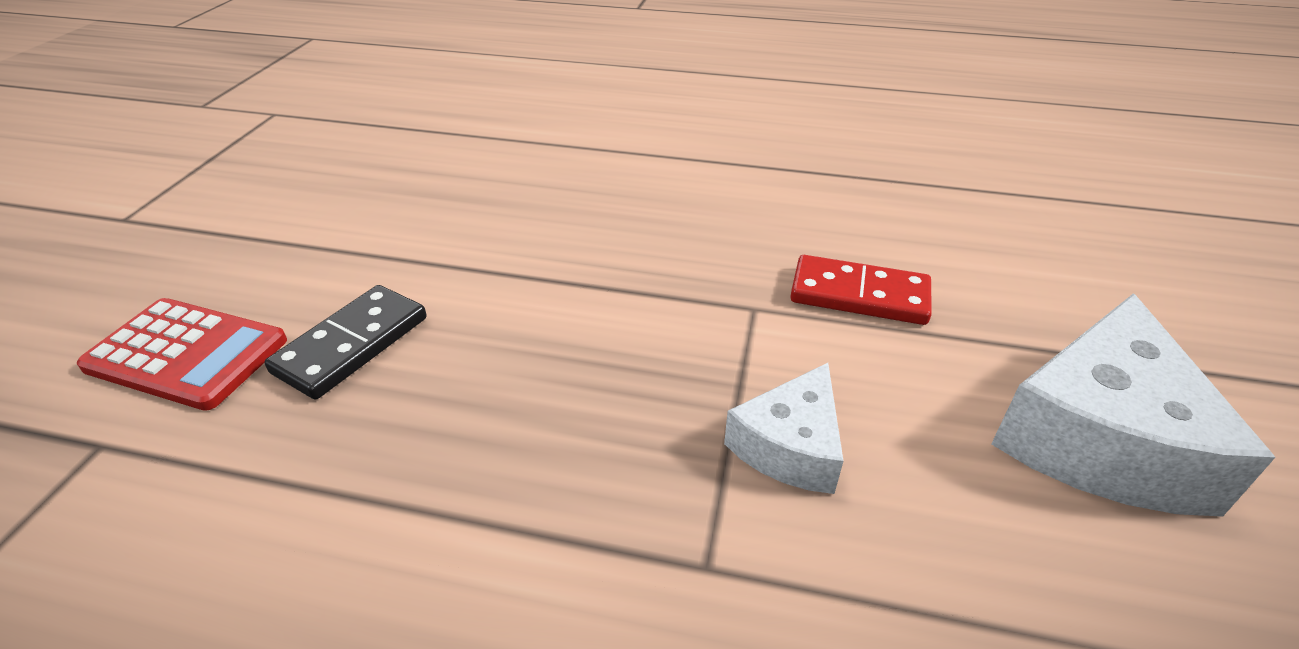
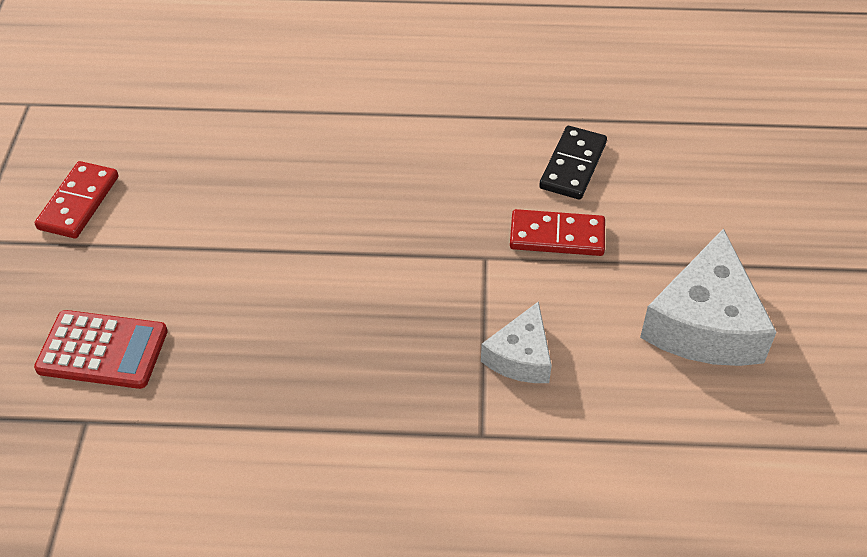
camera: 10 degrees left, 10 degrees up
black domino [264,285,427,399] -> black domino moved to [539,126,607,200]
none -> red domino [35,161,118,238]

